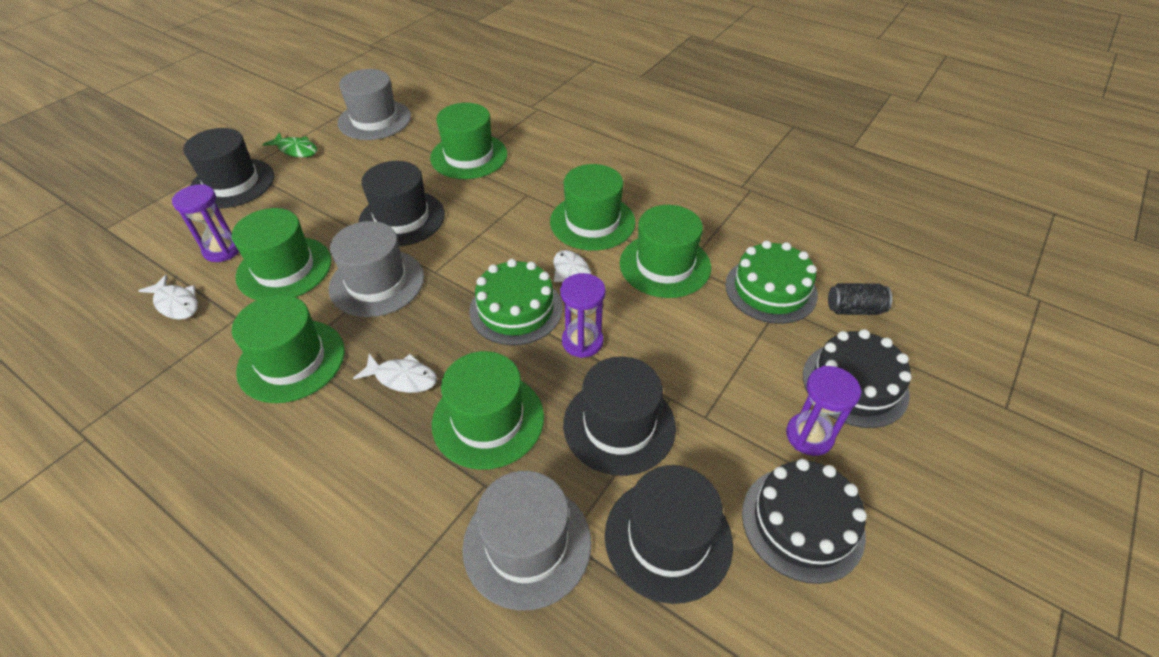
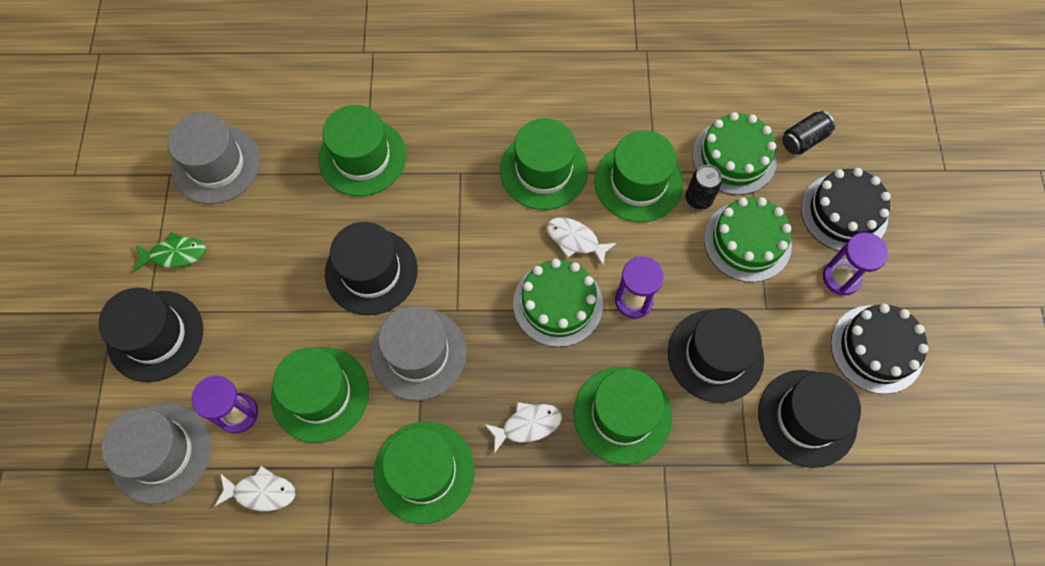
camera: 35 degrees left, 20 degrees up
grey hat [462,471,591,610] -> grey hat moved to [101,403,211,504]
none -> black can [686,165,722,210]
none -> green cake [704,197,792,282]

